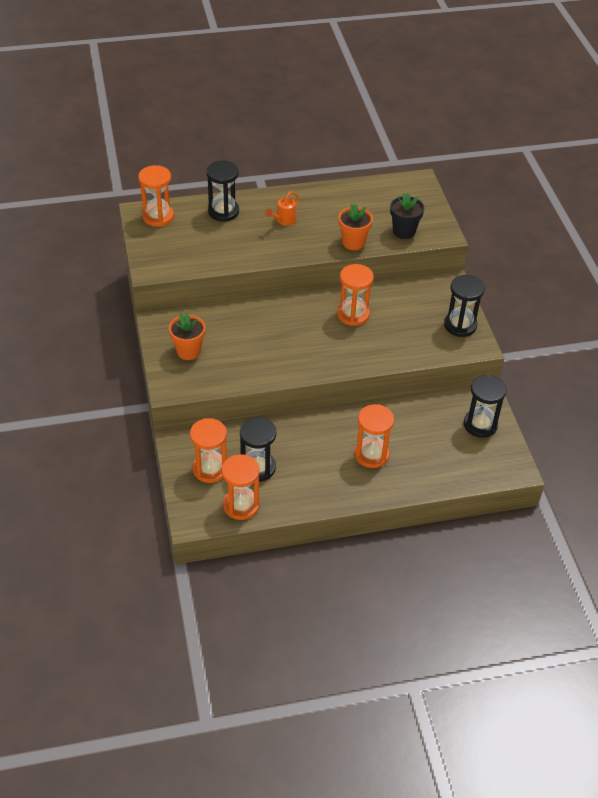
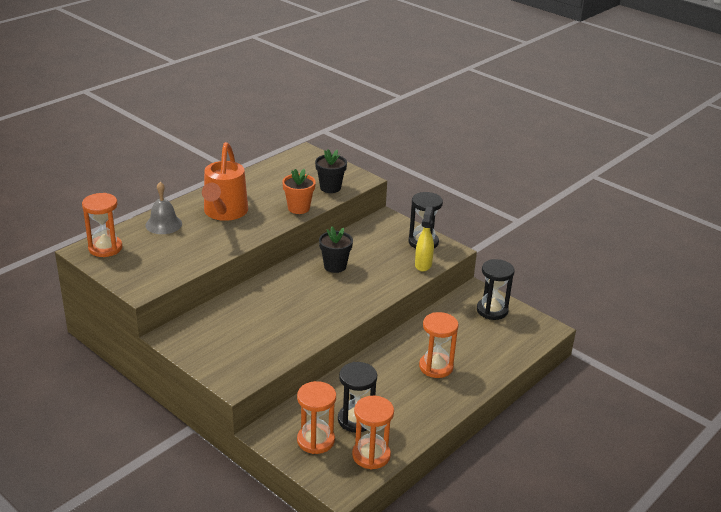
camera: 35 degrees left, 15 degrees down
orange flower pot [169,313,205,360] -> none
black hourglass [206,161,239,222] -> grey bell [145,182,182,234]
orange watering can [265,191,300,226] -> orange watering can [202,142,248,221], size x2.20
orange hourglass [337,264,374,326] -> black flower pot [319,227,353,273]
none -> yellow spray bottle [415,206,434,272]

